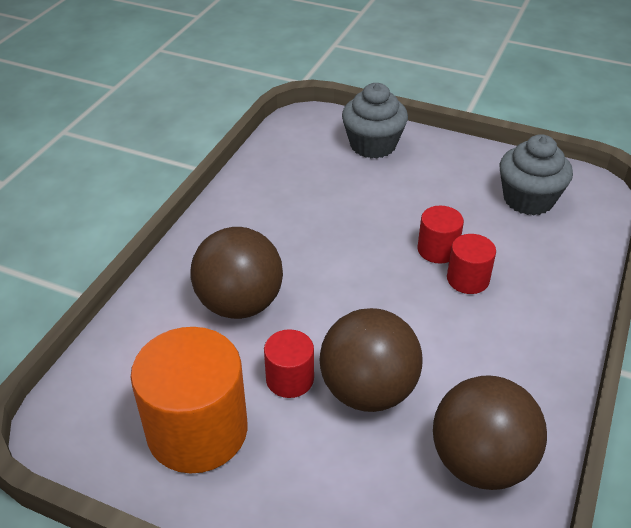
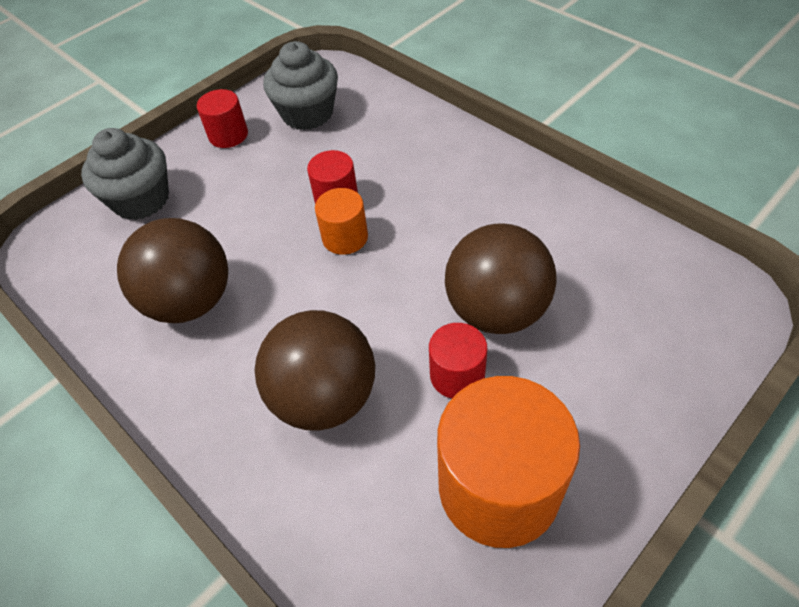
camera: 65 degrees left, 10 degrees up
brown ball [433,375,547,490] -> brown ball moved to [117,218,228,323]
red cylinder [447,234,496,294] -> red cylinder moved to [197,89,248,148]
none -> orange cylinder [315,188,368,255]

